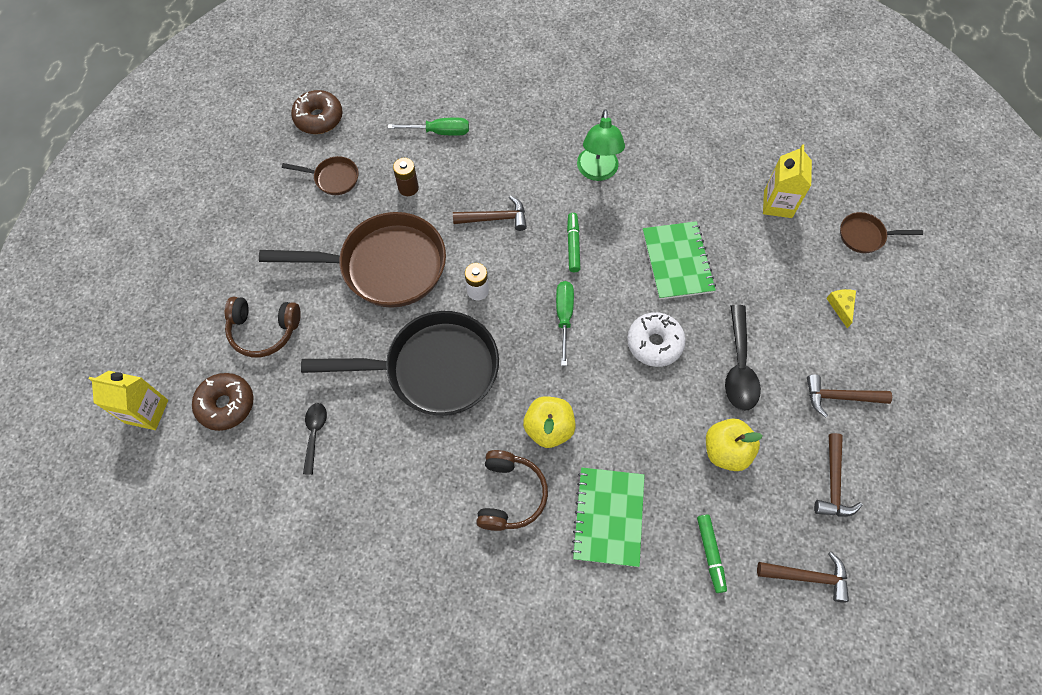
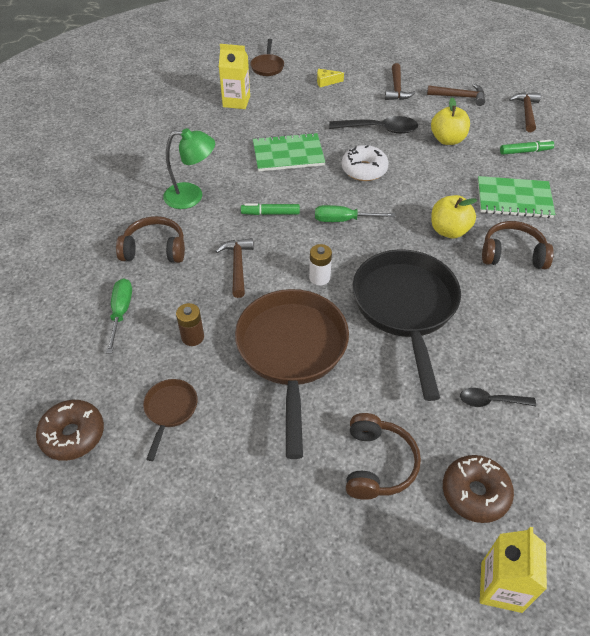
camera: 90 degrees left, 15 degrees down
none -> brown headphones [116,216,185,263]

